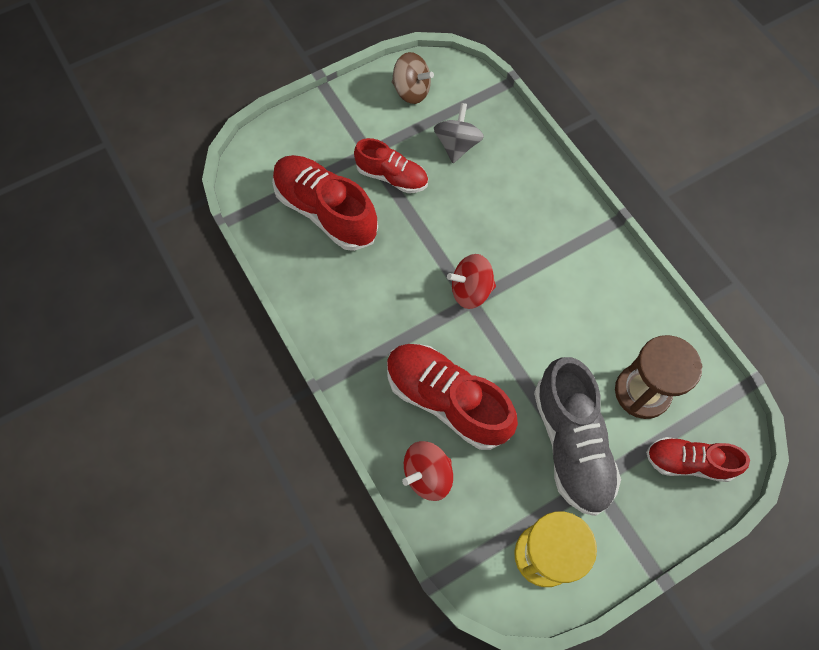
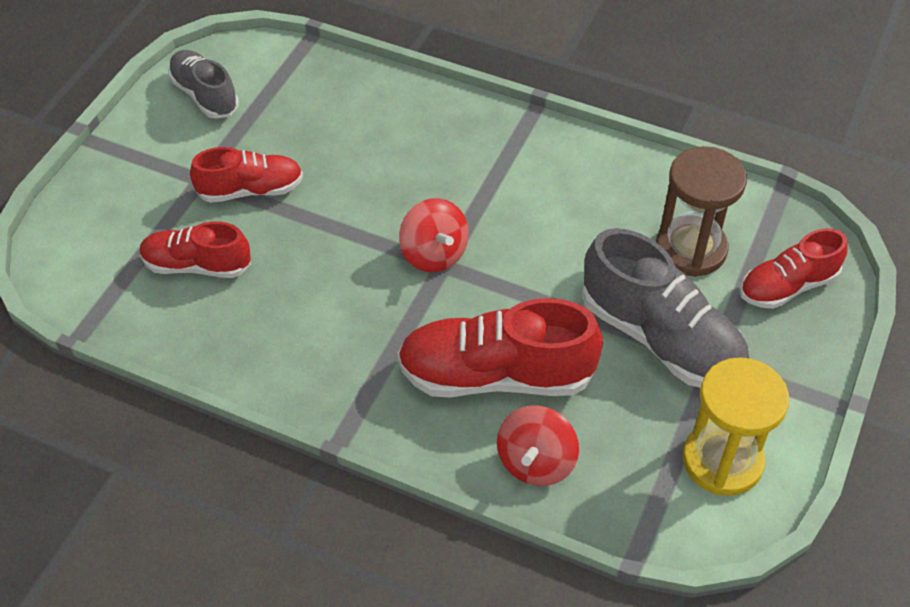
camera: 35 degrees left, 15 degrees down
red shoe [272,155,378,251] -> red shoe [140,221,251,278], size x0.61
brown spinning top [392,52,434,104] -> grey shoe [168,50,239,119]
grey spinning top [434,103,484,163] -> none
red spinning top [447,254,496,309] -> red spinning top turned 75 degrees counterclockwise [399,198,469,272]

